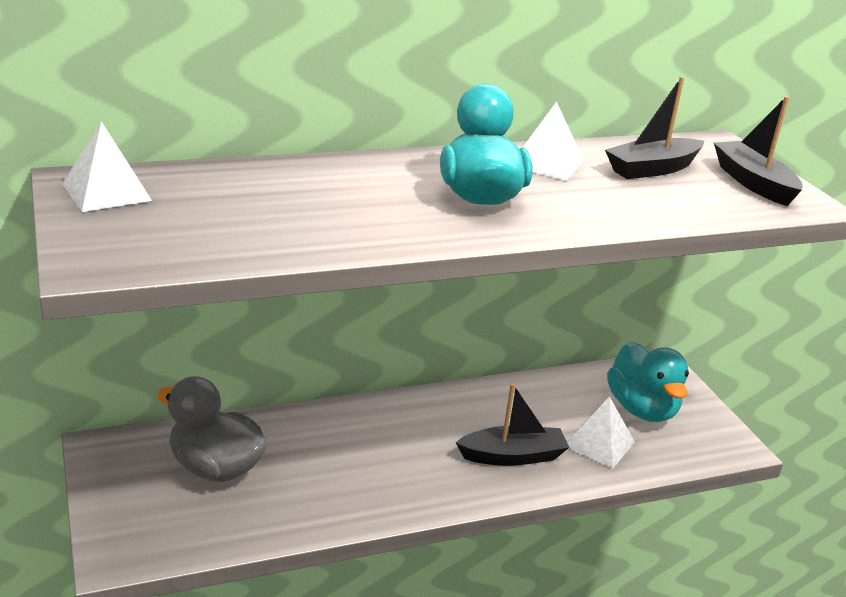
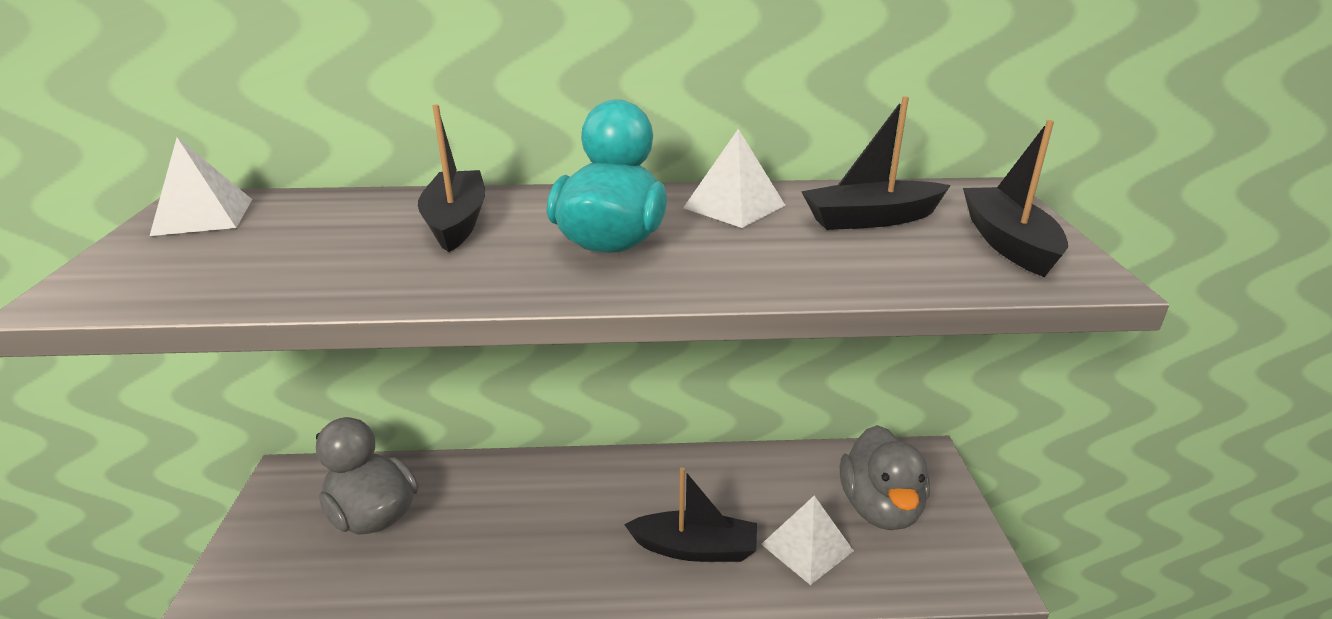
camera: 20 degrees right, 0 degrees up
turquoise duck [607,342,689,422] -> grey duck [840,425,930,530]
none -> black boat [418,105,485,252]

